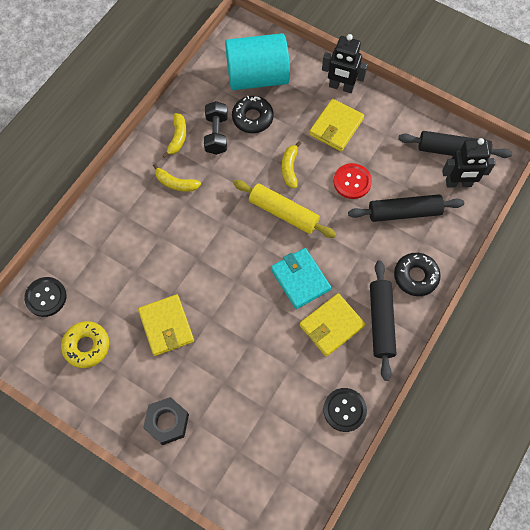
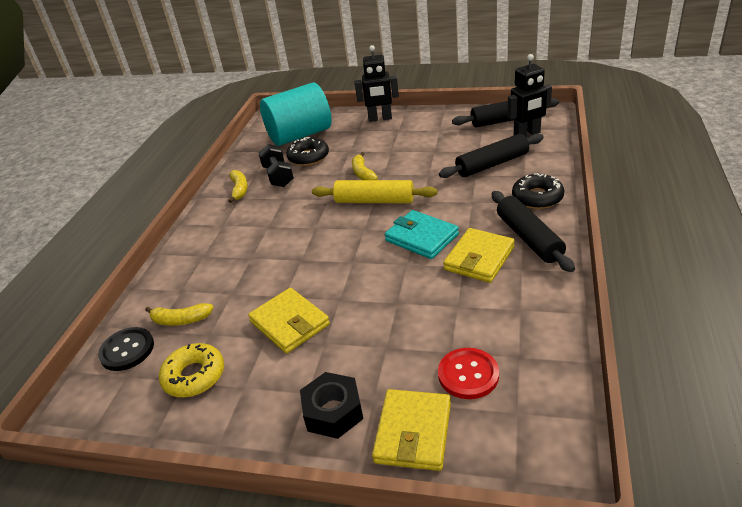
camera: 15 degrees left, 30 degrees down
yellow banana [153,163,201,192] -> yellow banana moved to [145,303,214,326]
yellow wallet [309,99,364,152] -> yellow wallet moved to [372,389,451,471]
black button [323,388,367,432] -> none
red button [333,163,372,199] -> red button moved to [438,348,499,399]

